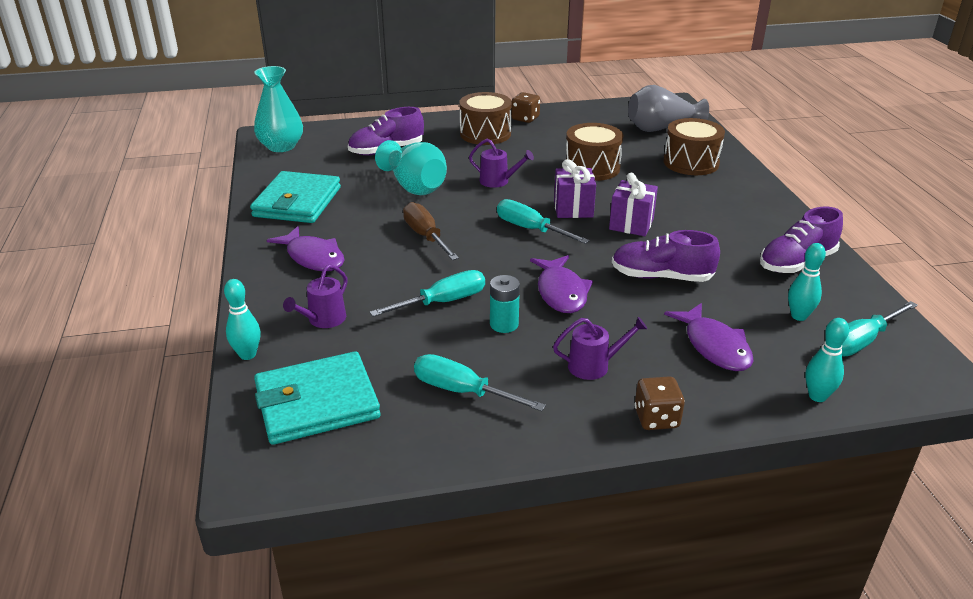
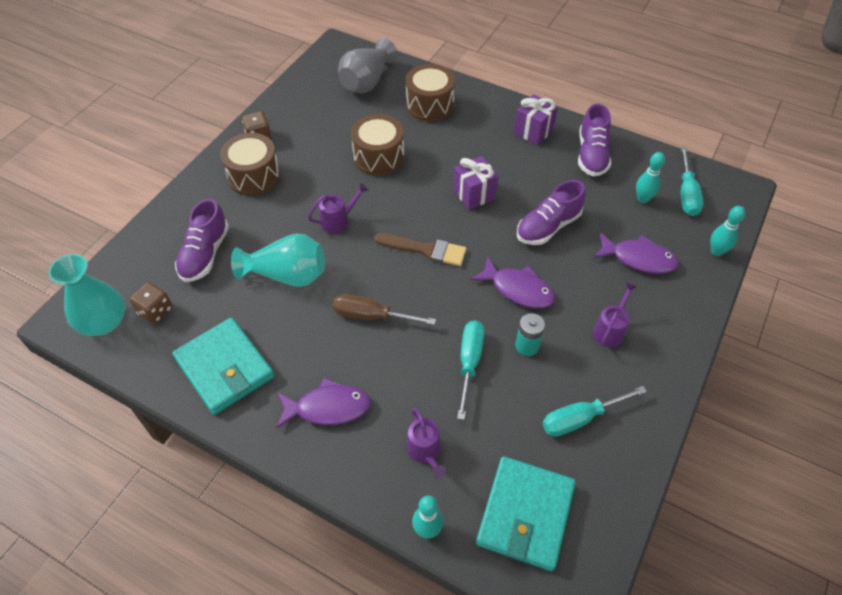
camera: 50 degrees left, 20 degrees up
turquoise screwdriver [497,199,590,244] -> brown brush [374,233,467,266]
purple gift [554,159,596,218] -> purple gift moved to [514,94,558,145]
brown dice [634,376,685,430] -> brown dice moved to [129,282,173,324]

